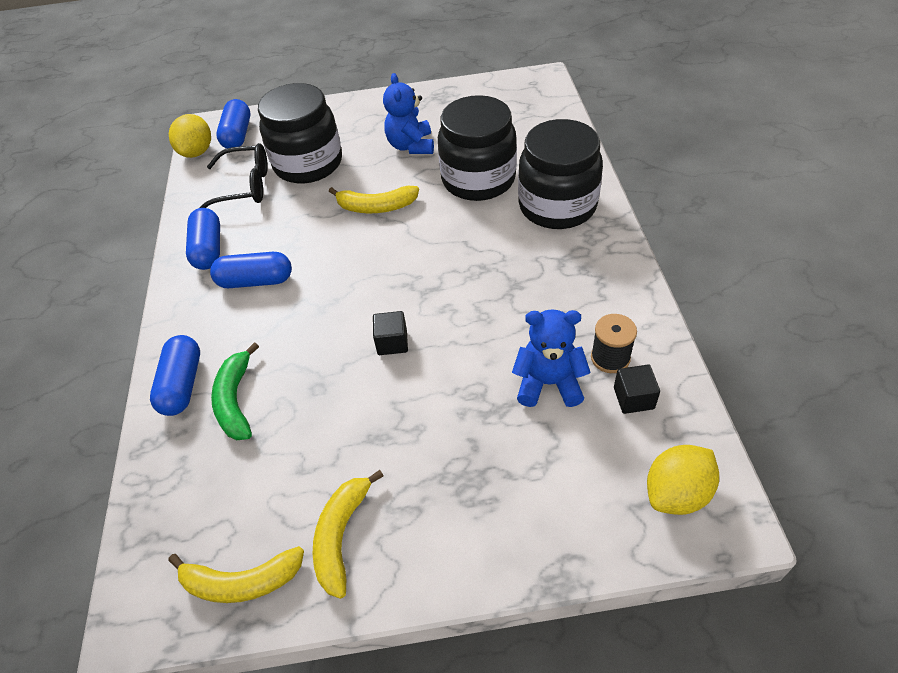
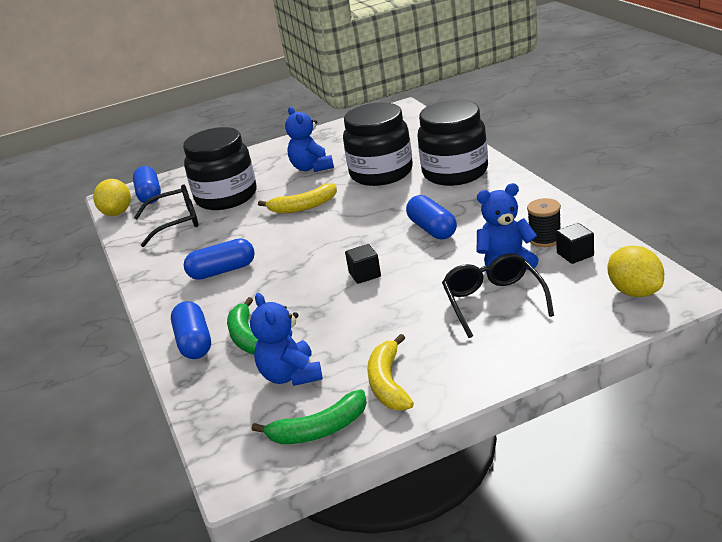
camera: 15 degrees left, 20 degrees down
yellow banana [168,546,304,603] -> green banana [252,390,367,444]
blue capsule [186,208,220,270] -> blue capsule moved to [406,195,457,240]
yellow lemon [647,445,719,515] -> yellow lemon turned 60 degrees counterclockwise [608,246,664,297]
none -> blue teddy bear [250,293,323,386]
none -> black glasses [442,253,554,338]

